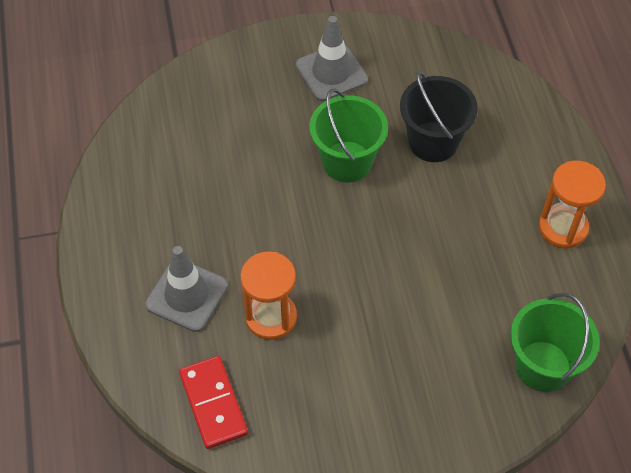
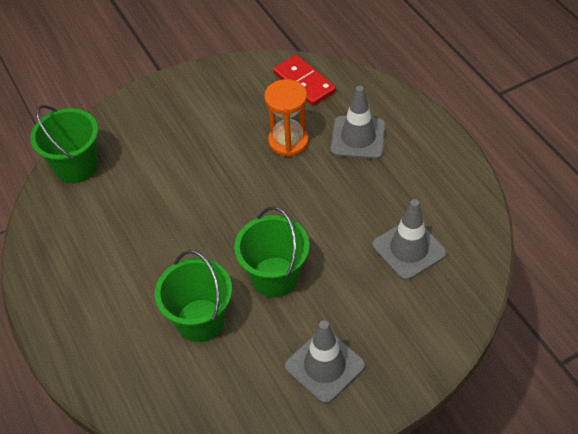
camera: 165 degrees right, 5 degrees down
black bucket [400,71,478,162] -> green bucket [155,250,232,342]
orange hourglass [539,161,606,249] -> none
none -> grey traffic cone [372,199,447,280]

